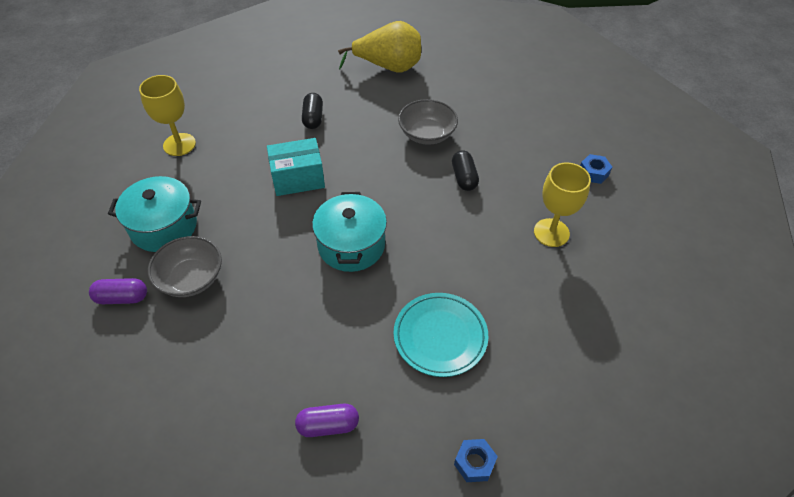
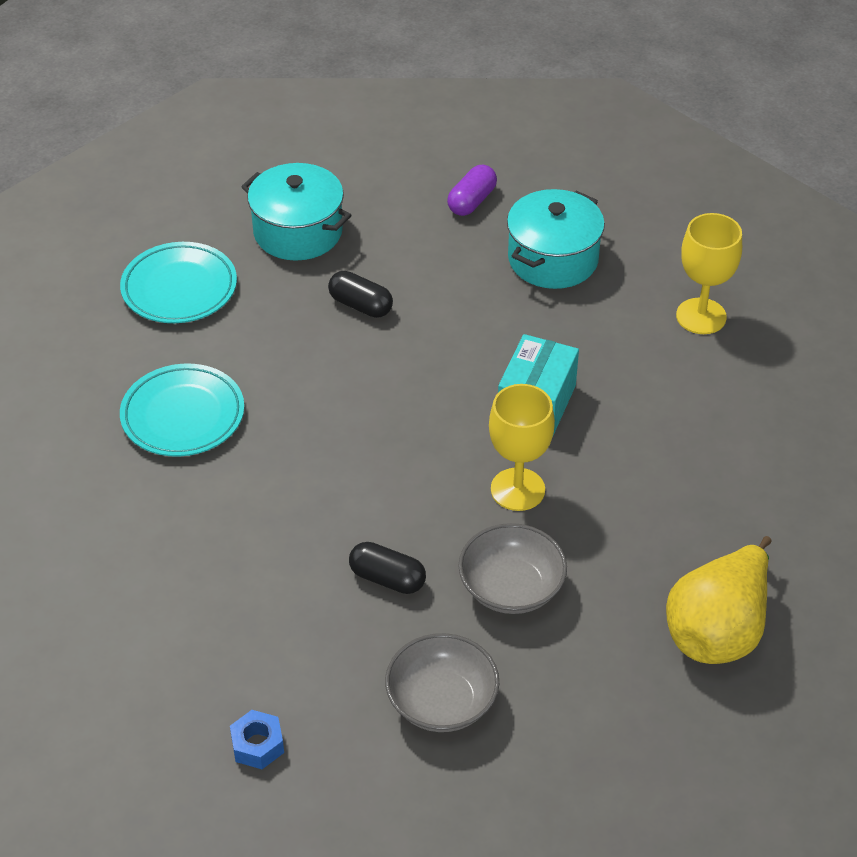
camera: 125 degrees right, 5 degrees down
grey bowl [148,236,222,297] -> grey bowl moved to [385,633,499,732]
purple capsule [295,404,359,437] -> turquoise plate [120,242,237,323]
black capsule [302,93,323,129] -> black capsule moved to [328,271,393,318]
turquoise pot [312,192,387,272] -> turquoise pot moved to [241,163,351,261]
blue nut [454,439,498,482] -> none
yellow goblet [534,163,591,247] -> yellow goblet moved to [489,384,555,511]

